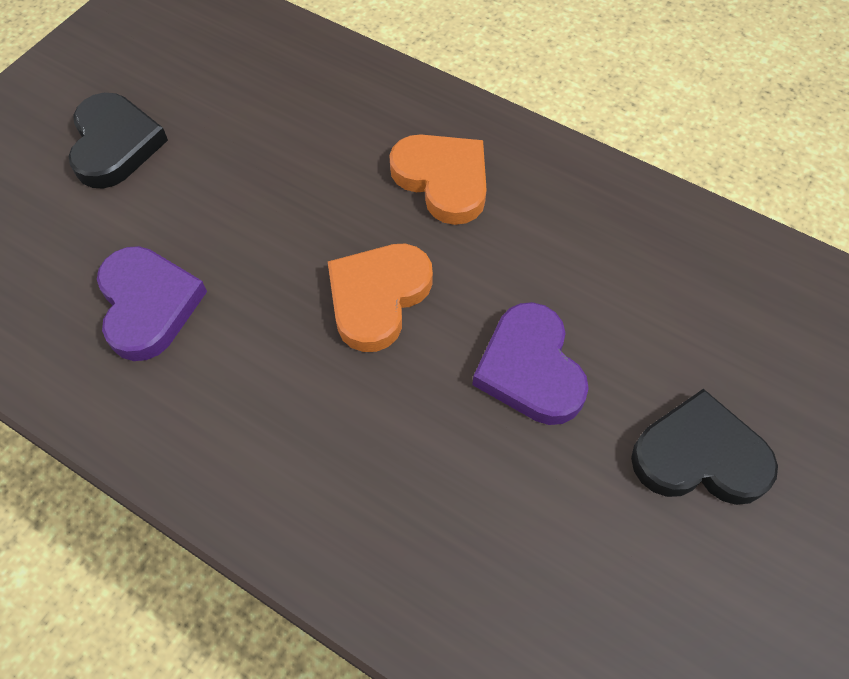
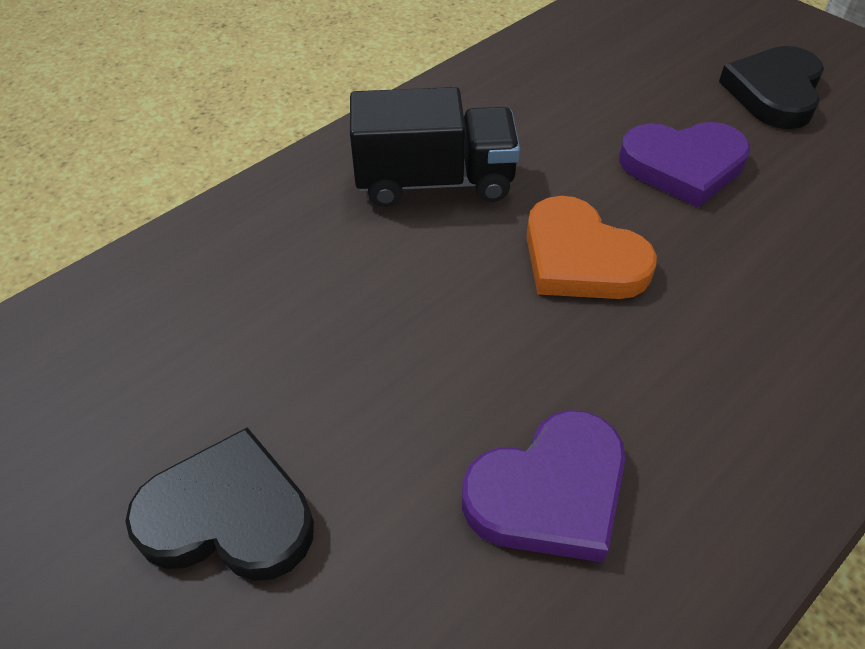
camera: 75 degrees left, 10 degrees down
purple heart [97,246,207,361] -> purple heart turned 150 degrees clockwise [462,410,625,563]
orange heart [389,134,487,225] -> black truck [350,87,520,207]

